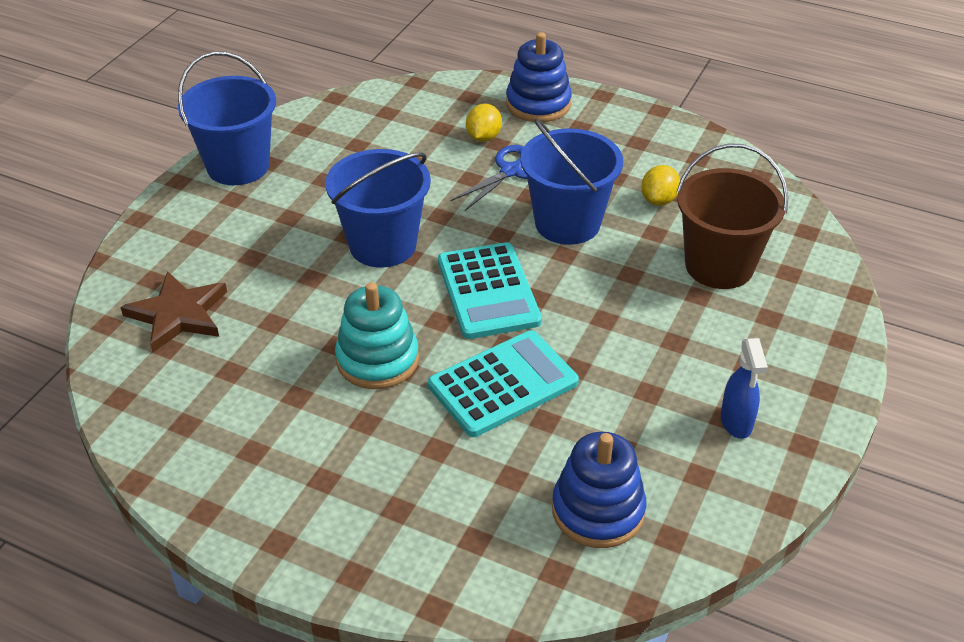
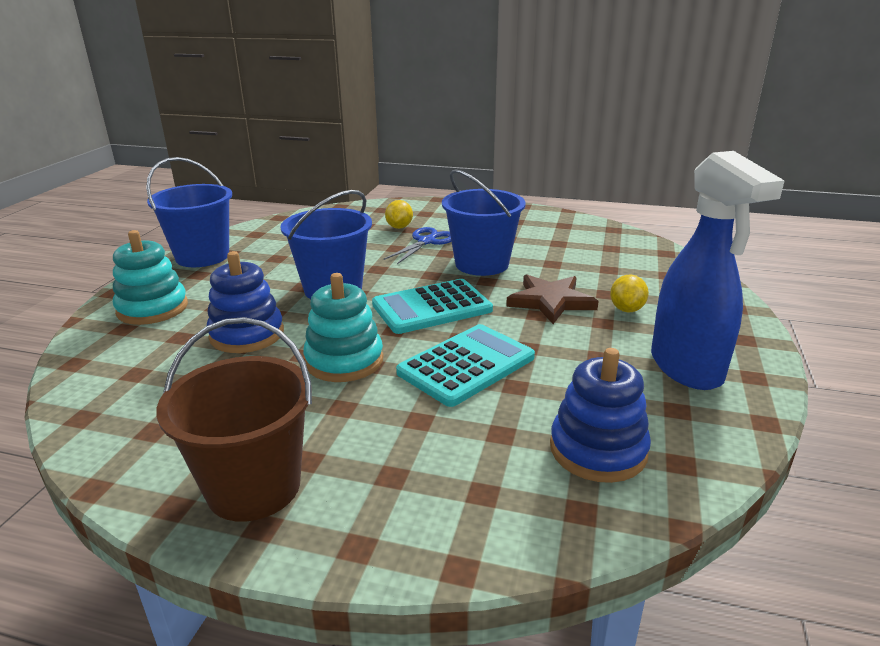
camera: 10 degrees left, 15 degrees down
brown star [121,271,227,352] -> brown star moved to [506,274,599,324]
turquoise calculator [438,242,542,339] -> turquoise calculator turned 90 degrees clockwise [372,279,493,334]
blue stacking toy [506,32,572,122] -> blue stacking toy moved to [207,251,284,353]
yellow lemon [641,165,680,206] -> yellow lemon moved to [610,275,649,312]
brown bucket [676,143,788,289] -> brown bucket moved to [156,317,312,522]
blue spray bottle [721,338,768,439] -> blue spray bottle [651,151,785,390], size x2.06
none -> turquoise stacking toy [113,230,188,325]

